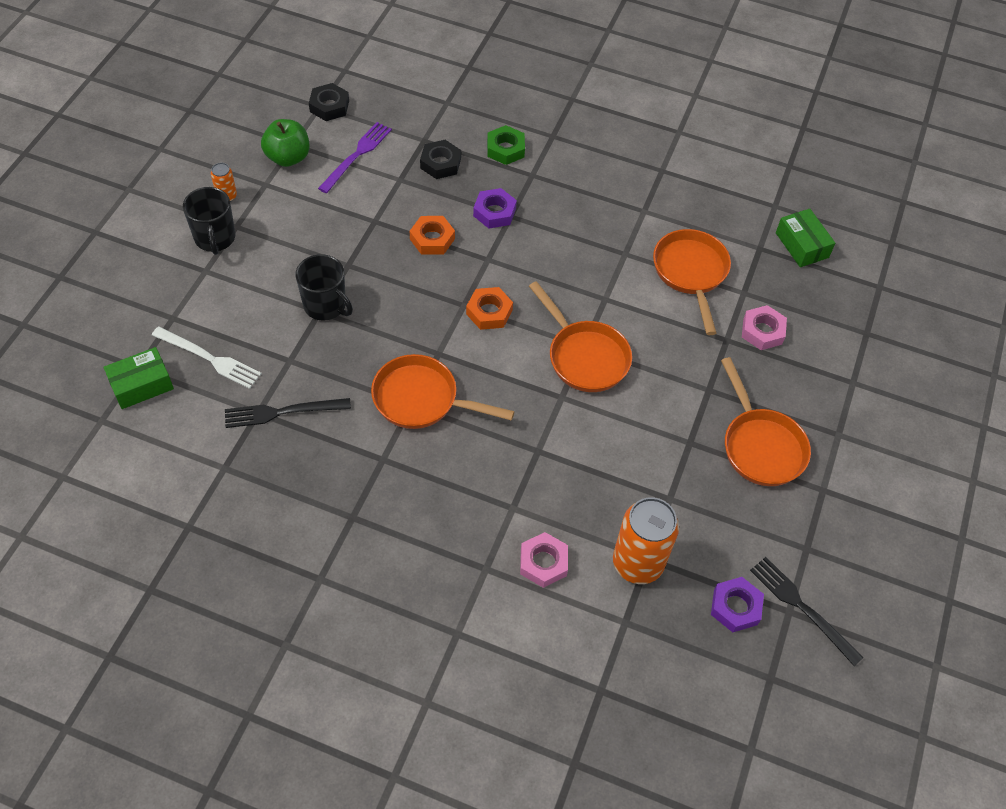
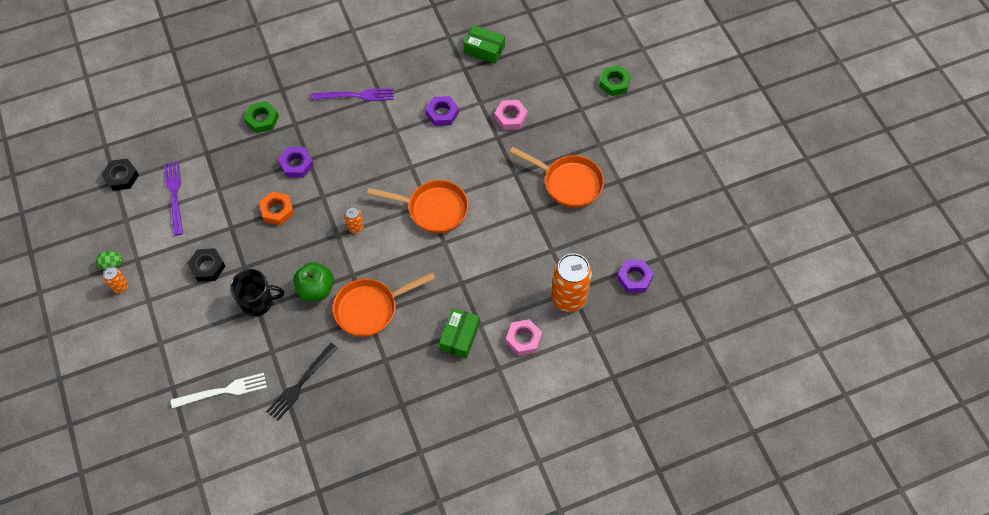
camera: 40 degrees left, 5 degrees up
green box [104,347,174,409] -> green box moved to [439,308,480,359]
black mug [183,187,235,255] -> none
green apple [261,119,310,167] -> green apple moved to [293,262,334,301]
black nut [420,140,461,179] -> black nut moved to [187,248,225,282]
orange nut [466,287,513,330] -> orange can [345,206,364,233]
orange pan [653,229,731,335] -> purple nut [426,96,459,126]
black fork [750,557,864,666] -> none
none -> green egg [96,251,123,270]
none -> purple fork [312,88,394,101]
none -> green nut [599,65,631,96]

